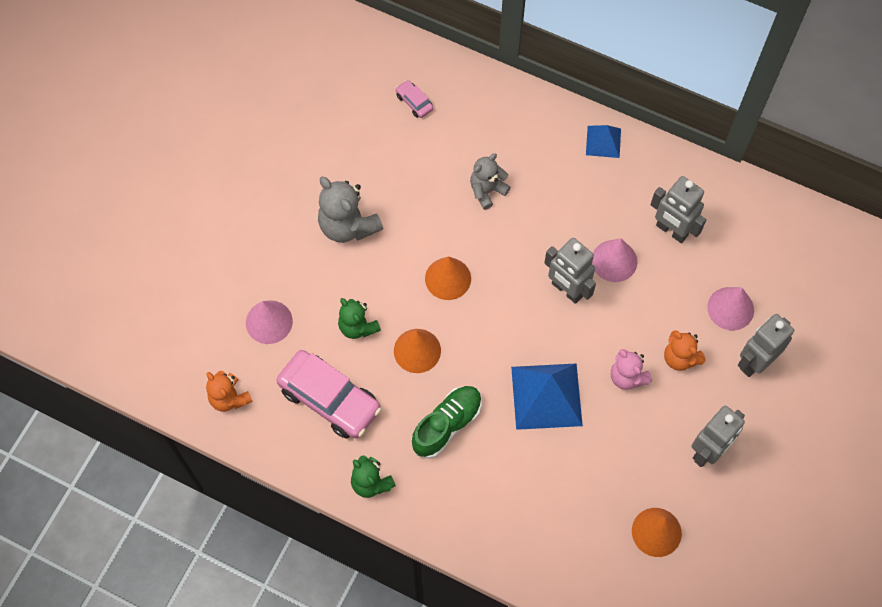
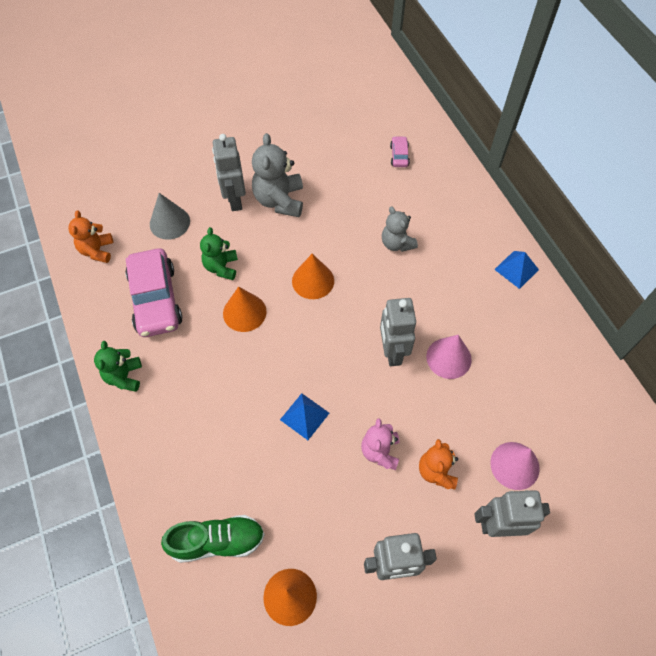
camera: 40 degrees right, 5 degrees down
pink cone [246,300,293,344] -> grey cone [150,193,190,240]
green shoe [411,386,482,459] -> green shoe moved to [161,515,265,563]
grey teddy bear [470,153,510,210] -> grey teddy bear turned 120 degrees counterclockwise [382,206,418,252]
blue pyramid [511,363,583,430] -> blue pyramid [280,393,329,440], size x0.55
grey robot [650,176,706,243] -> grey robot moved to [212,134,246,211]

